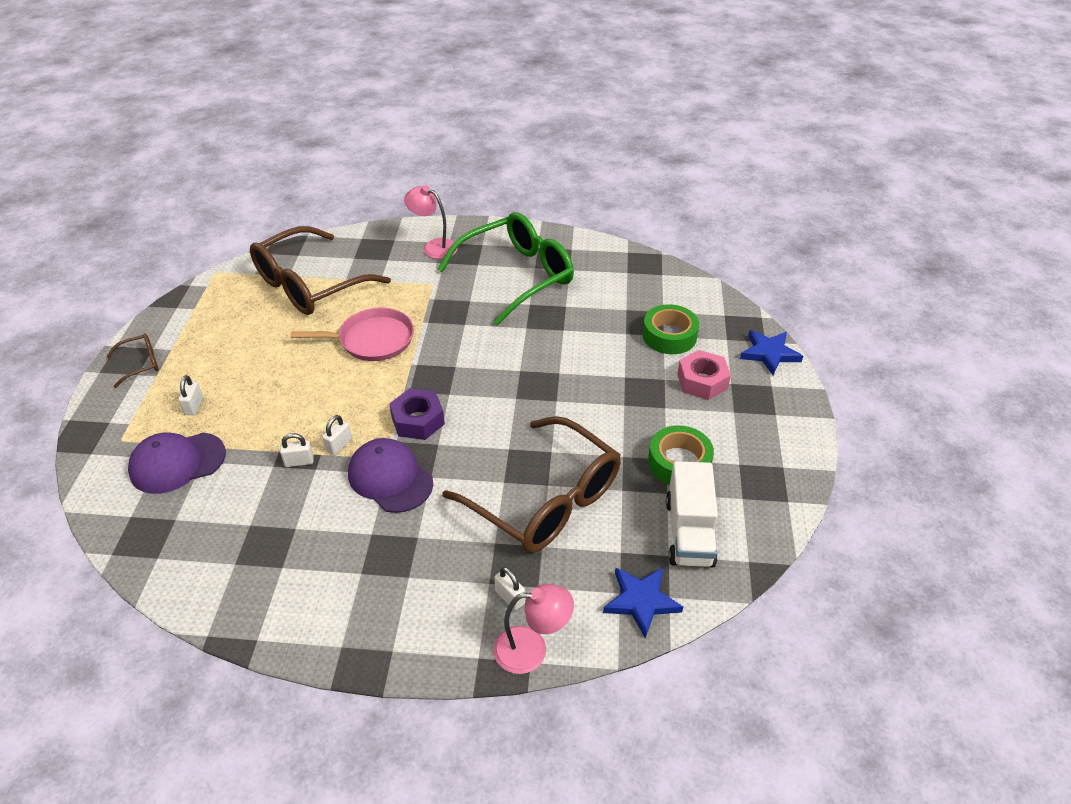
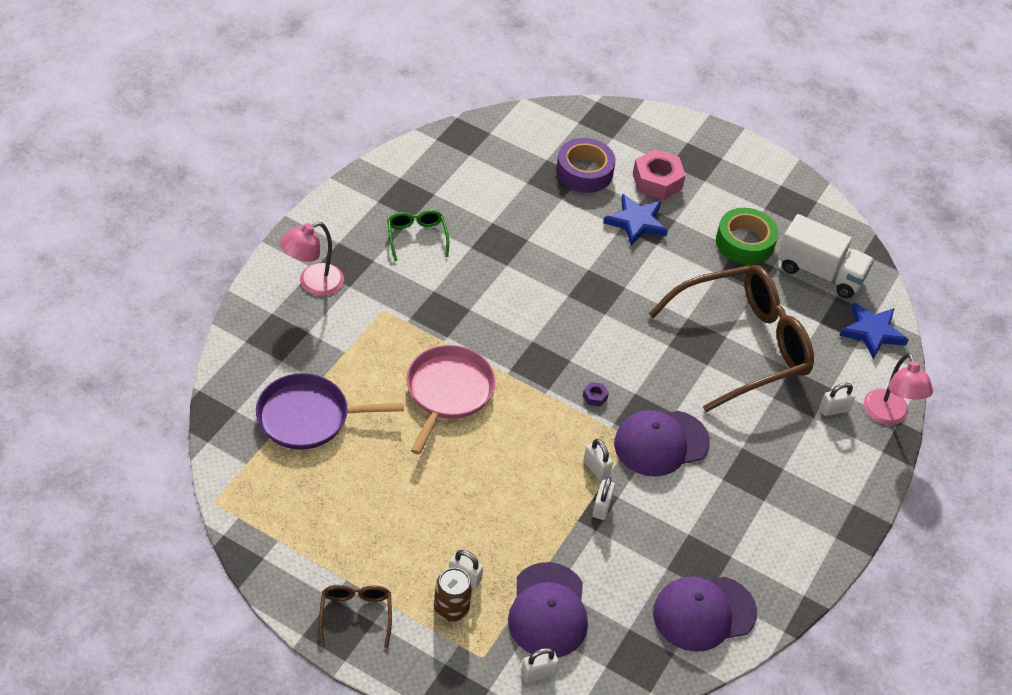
camera: 70 degrees left, 5 degrees up
brown glasses [250,226,391,315] -> purple pan [256,373,404,450]
purple nut [389,389,445,440] -> purple nut [583,382,609,406], size x0.43
green glasses [438,212,574,325] -> green glasses [387,210,449,261], size x0.42
pink lamp [493,584,574,674] -> pink lamp turned 150 degrees clockwise [864,353,933,425]
green tape [642,304,699,354] -> purple tape [556,138,616,193]
blue star [740,330,803,375] -> blue star moved to [603,194,668,246]
none -> brown can [434,568,472,622]
none -> white padlock [521,648,559,683]
none -> purple cap [653,576,757,652]

